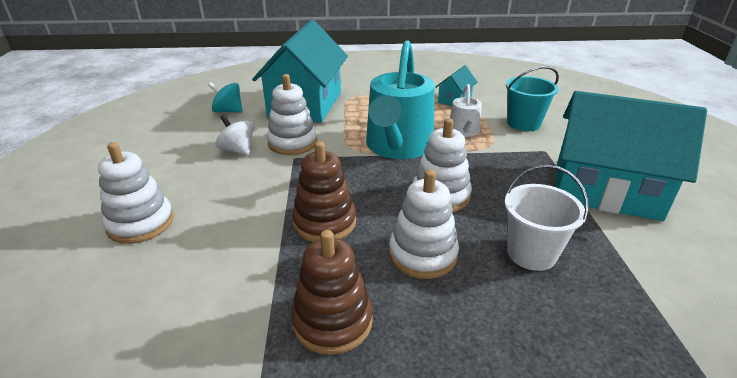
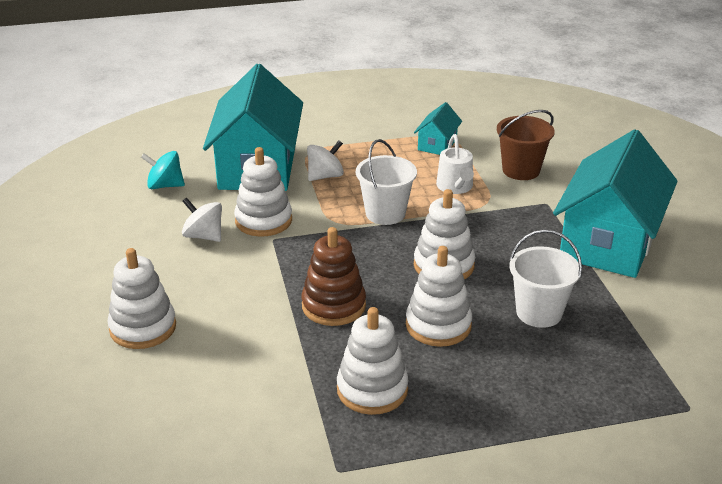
camera: 10 degrees left, 0 degrees up
brown stacking toy [291,230,373,355] -> white stacking toy [337,307,408,415]
turquoise watering can [366,40,435,159] -> white bucket [356,139,417,225]
turquoise bucket [506,66,559,131] -> brown bucket [497,110,555,180]
turquoise house [556,91,707,221] -> turquoise house turned 75 degrees counterclockwise [553,129,678,278]
none -> white spinning top [307,140,344,181]

